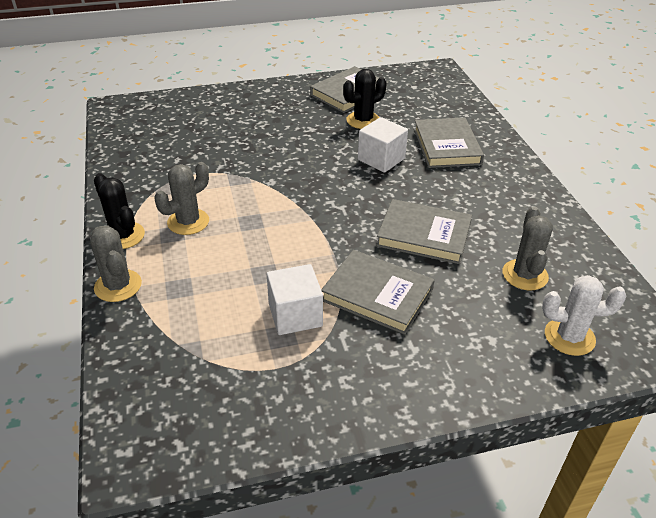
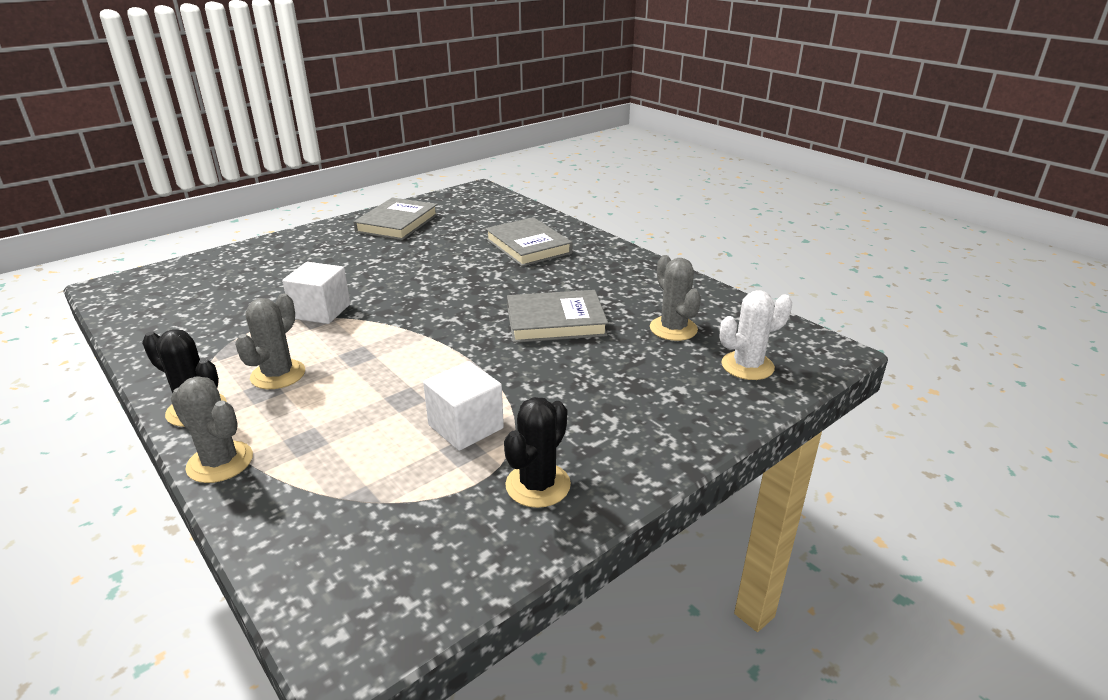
camera: 25 degrees left, 10 degrees down
grey book [321,250,435,335] -> none
black cactus [343,69,387,129] -> black cactus moved to [504,397,571,508]
white cube [358,117,408,173] -> white cube moved to [282,262,350,324]

